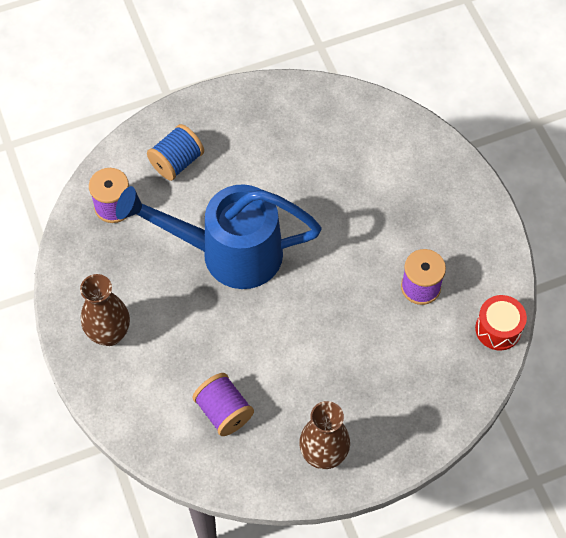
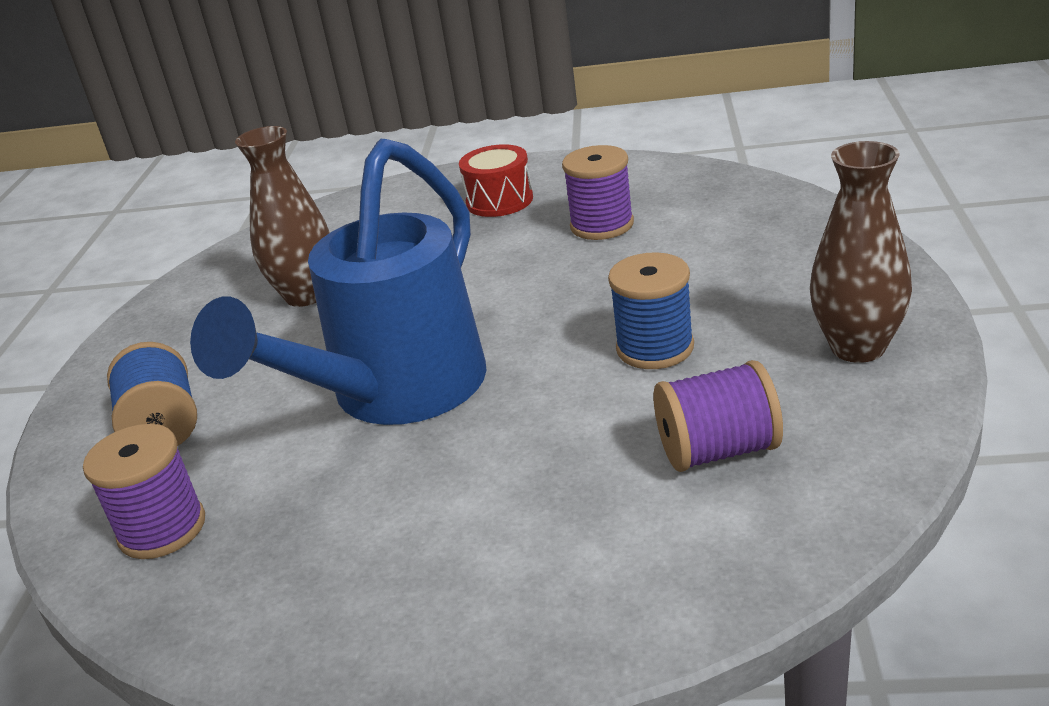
camera: 60 degrees left, 30 degrees down
brown vase [80,274,130,346] -> brown vase moved to [235,126,330,307]
red drum [475,295,527,351] -> red drum moved to [459,144,533,217]
none -> blue spool [608,252,694,369]

